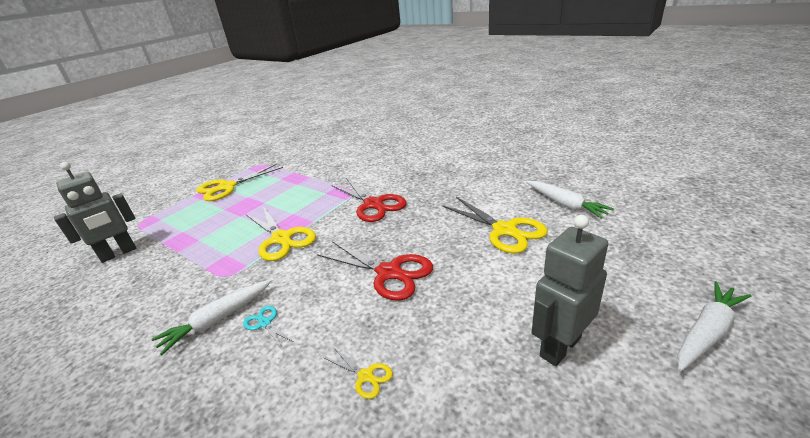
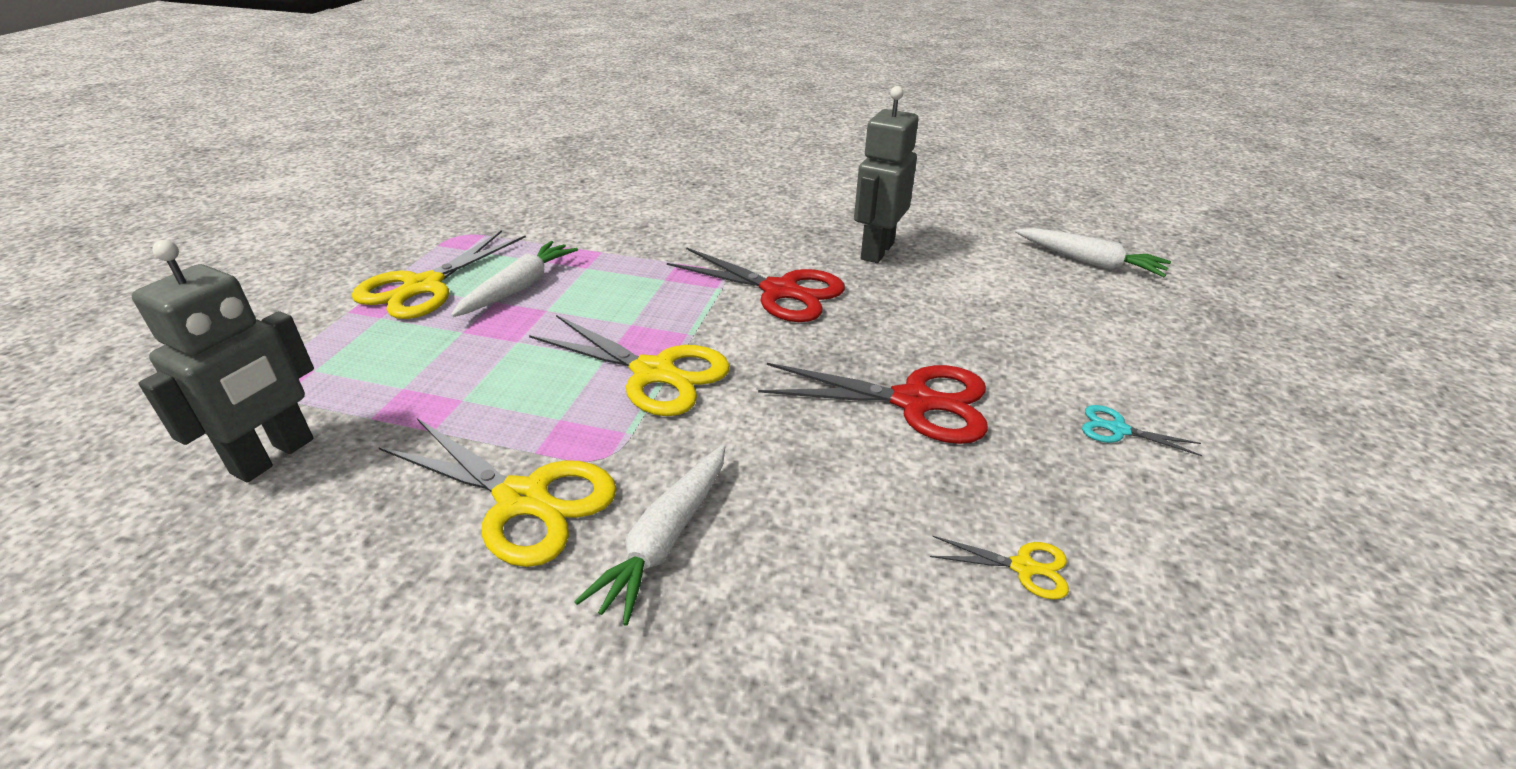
camera: 25 degrees left, 5 degrees up
turquoise scissors [243,306,294,348] -> turquoise scissors moved to [1082,405,1202,456]
yellow scissors [442,197,548,254] -> yellow scissors moved to [378,418,617,567]
grey robot [532,215,608,366] -> grey robot moved to [854,86,919,263]
white carrot [678,281,751,371] -> white carrot moved to [451,241,578,317]

